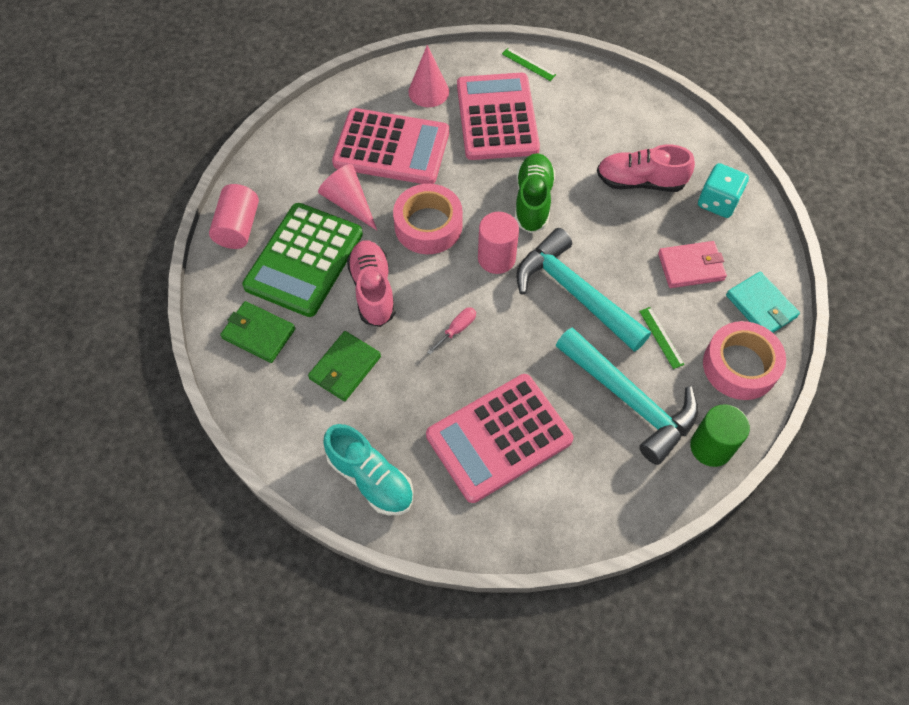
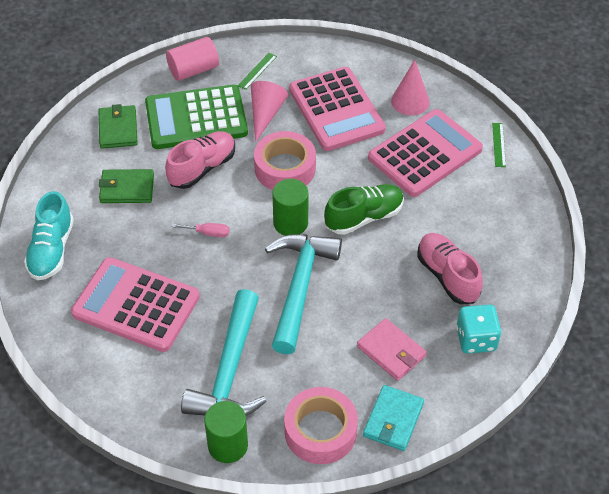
camera: 55 degrees right, 10 degrees down
pink cylinder [478,212,519,274] -> green cylinder [272,179,308,236]
green ruler [639,307,685,369] -> green ruler moved to [238,53,277,90]

